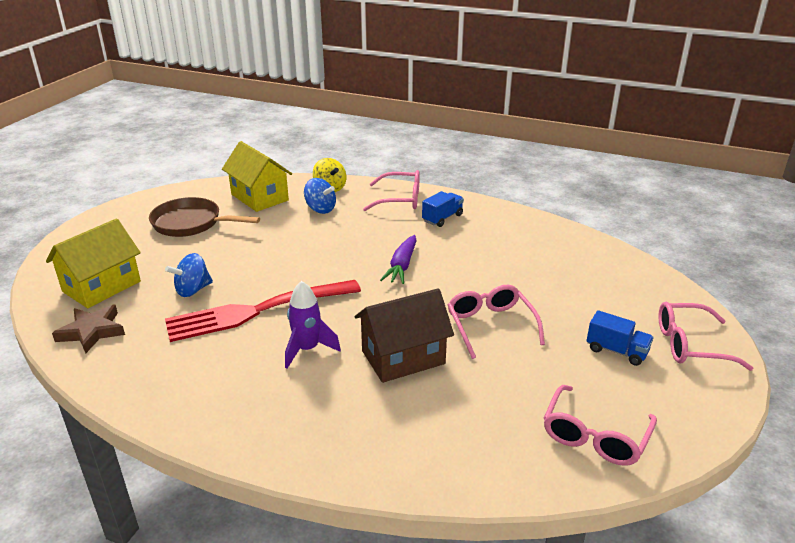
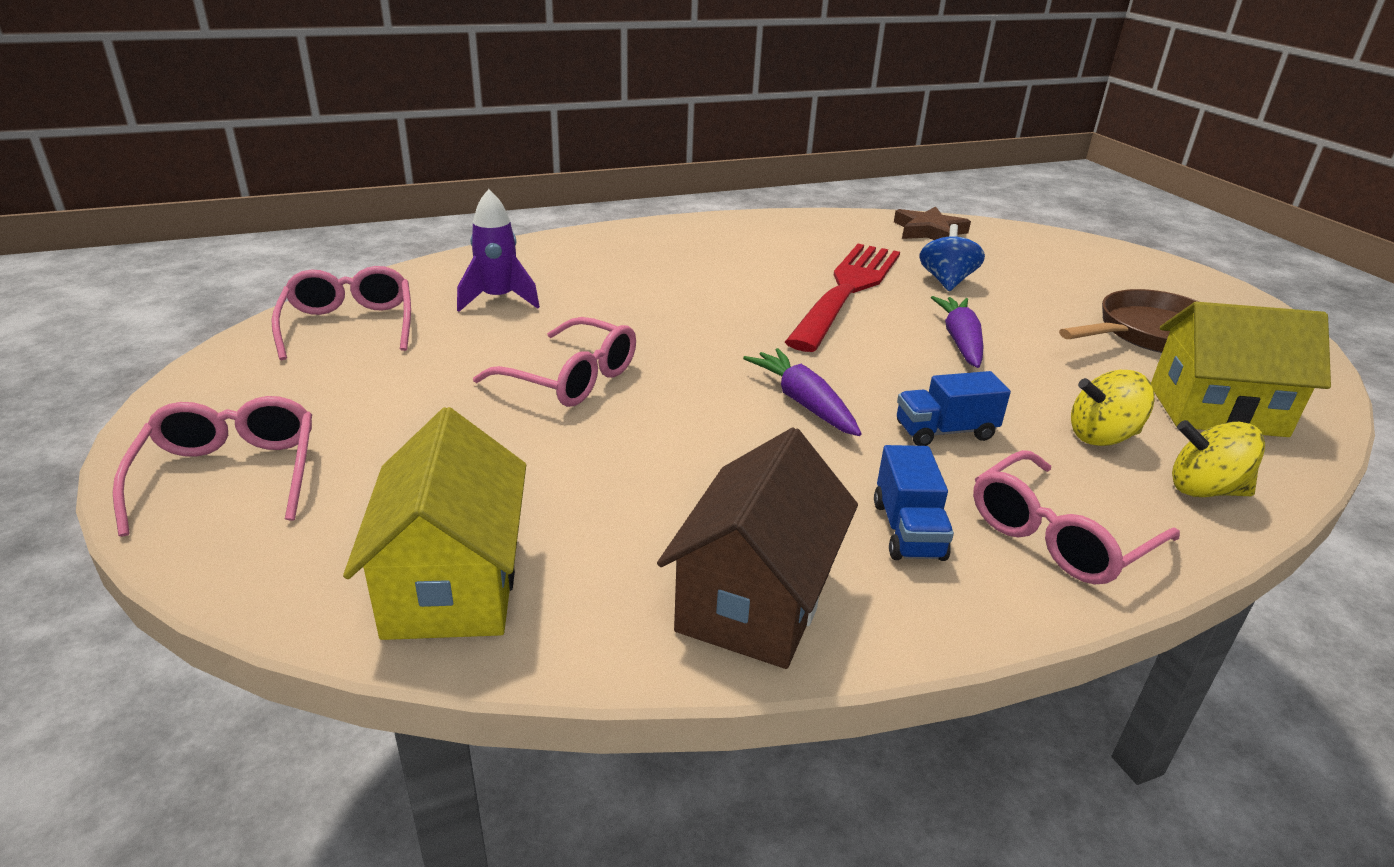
camera: 135 degrees right, 0 degrees up
yellow house [46,218,141,308] -> yellow house moved to [343,407,526,640]
purple rocket [285,281,341,368] -> purple rocket moved to [457,189,540,312]
blue spinning top [304,178,336,214] -> yellow spinning top [1071,370,1155,446]
brown house [355,288,454,383] -> brown house moved to [657,428,858,669]
blue truck [587,310,654,366] -> blue truck moved to [897,371,1011,446]
pink glasses [658,302,753,371] -> pink glasses turned 60 degrees counterclockwise [113,396,312,536]
none -> purple carrot [931,296,984,368]

